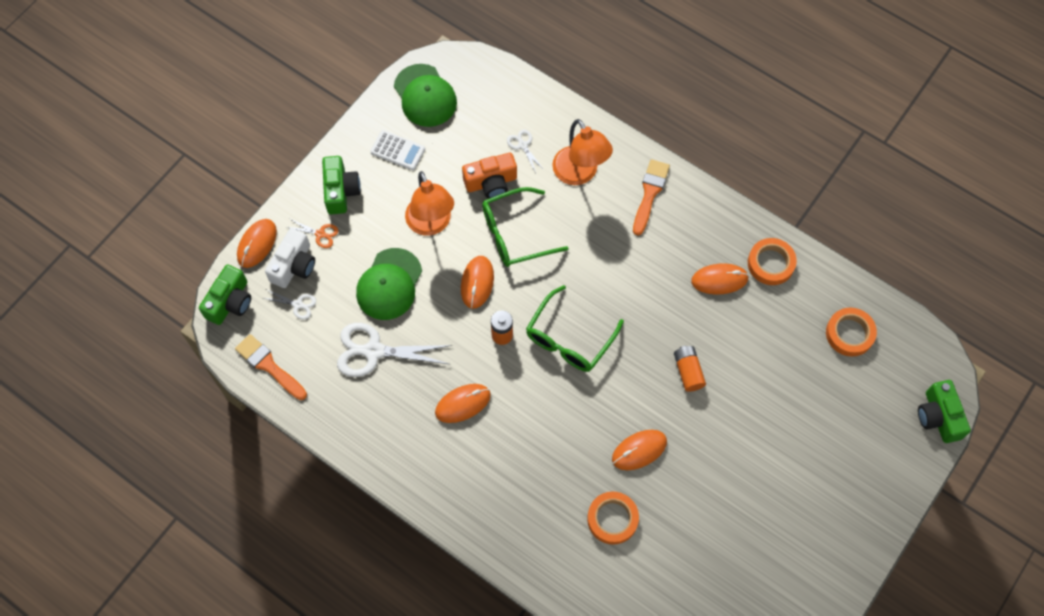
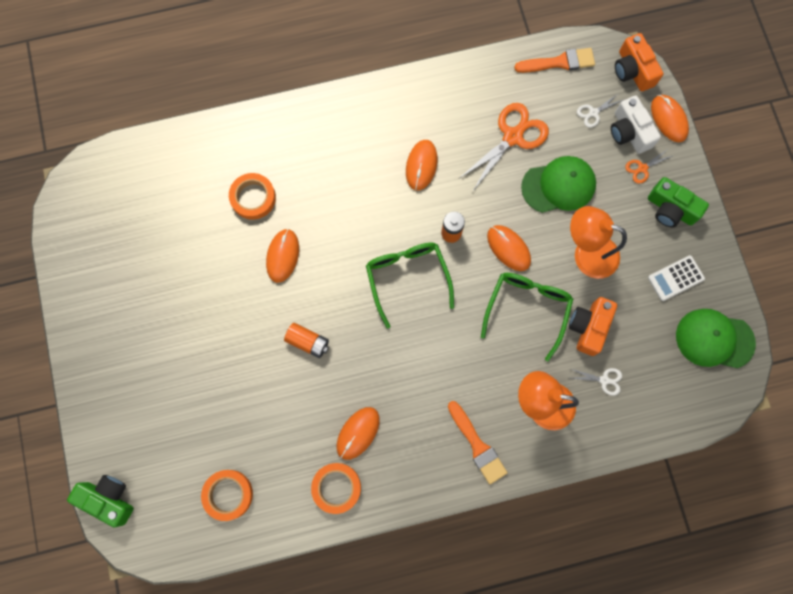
camera: 130 degrees right, 10 degrees up
green camera [199,264,251,325] -> orange camera [615,33,663,91]
white scissors [337,323,452,377] -> orange scissors [458,103,549,192]
green cap [356,248,422,320] -> green cap turned 105 degrees clockwise [521,156,596,213]

